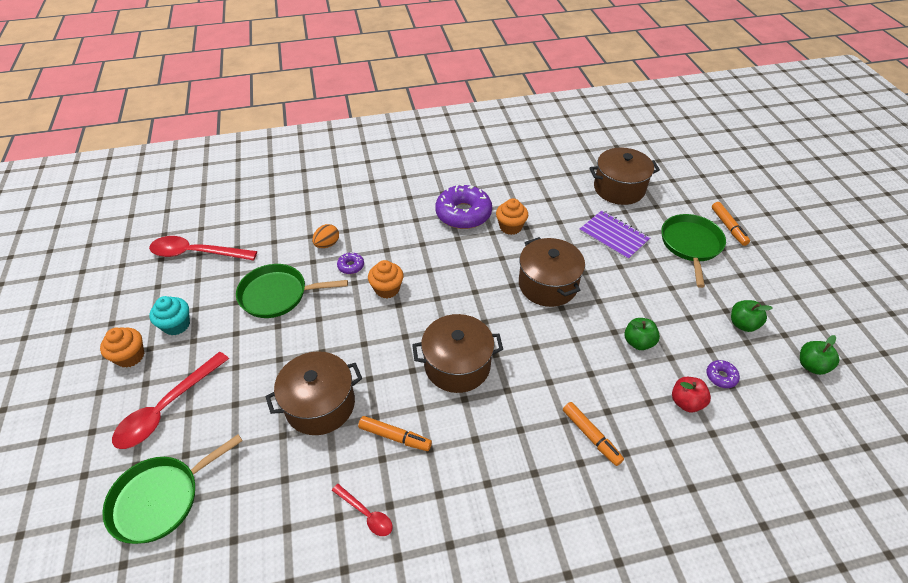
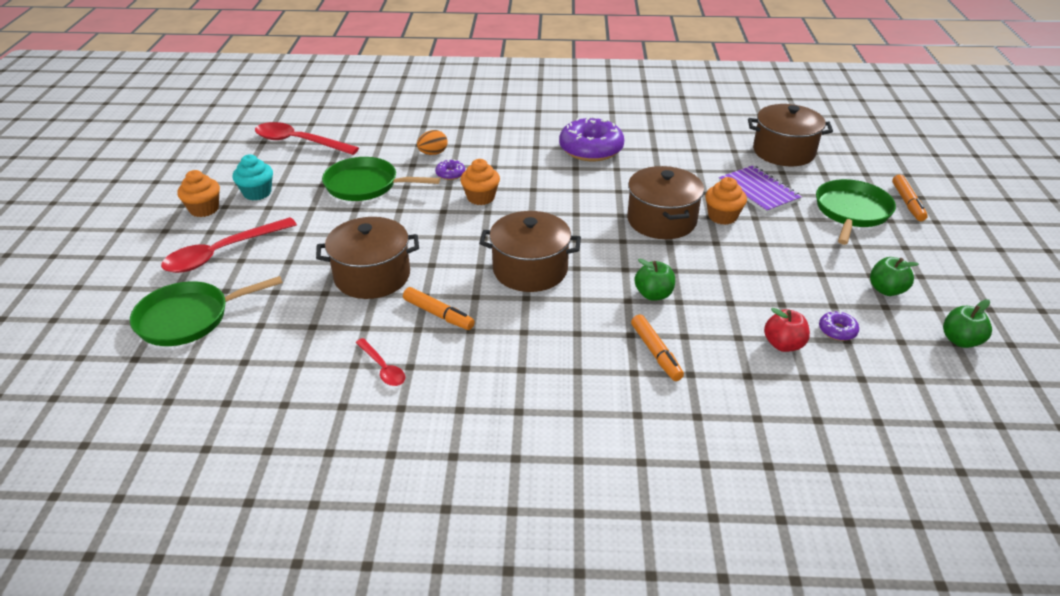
camera: 15 degrees right, 10 degrees down
orange cupcake [496,198,528,235] -> orange cupcake moved to [705,177,747,225]
green apple [624,318,660,350] -> green apple moved to [634,259,675,301]

